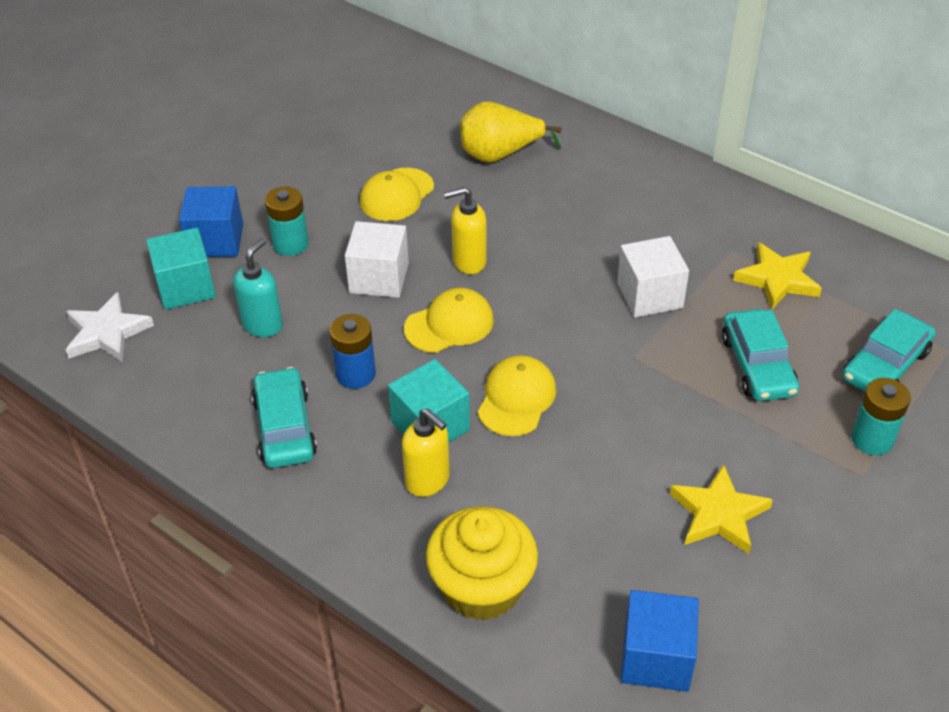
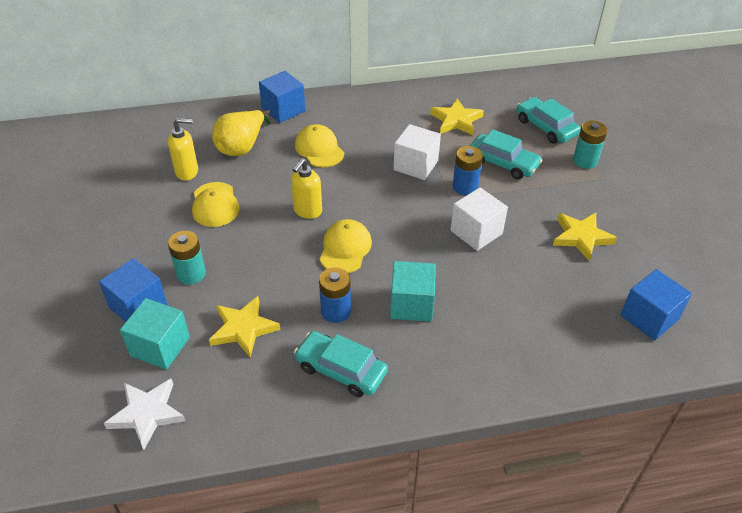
camera: 50 degrees left, 0 degrees up
turquoise soap dispenser [233,238,283,337] -> yellow star [209,296,280,358]
white cube [345,221,409,298] -> white cube moved to [450,187,508,251]
yellow soap dispenser [402,408,450,497] -> yellow soap dispenser moved to [168,118,198,181]
yellow cupcake [426,506,538,620] -> none
yellow cap [478,355,556,436] -> yellow cap moved to [295,124,344,167]
turquoise car [842,309,936,392] -> turquoise car turned 150 degrees clockwise [516,97,581,143]
none -> blue cube [259,71,305,123]
none -> blue battery [453,146,483,196]

